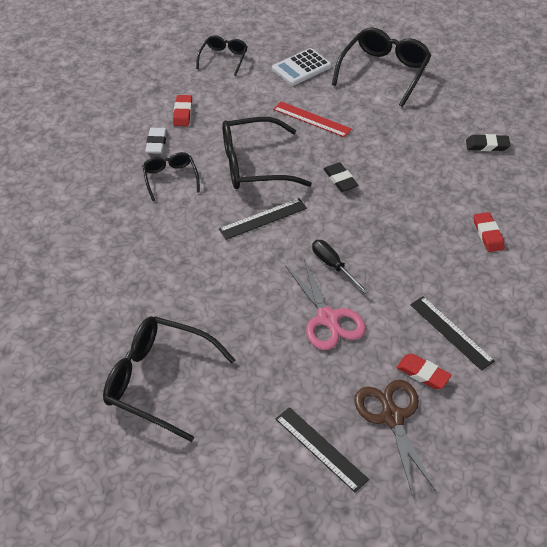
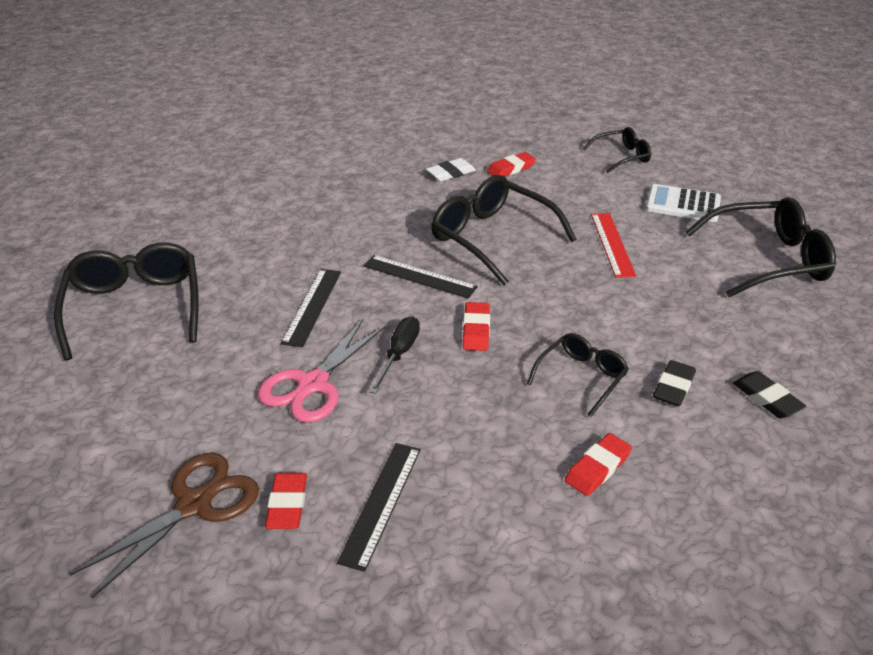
camera: 55 degrees right, 10 degrees down
black glasses [143,152,200,201] -> black glasses moved to [527,333,629,417]
black ruler [275,407,369,492] -> black ruler moved to [281,269,341,347]
black eraser [324,162,358,192] -> black eraser moved to [653,360,696,406]
none -> red eraser [463,302,490,351]

